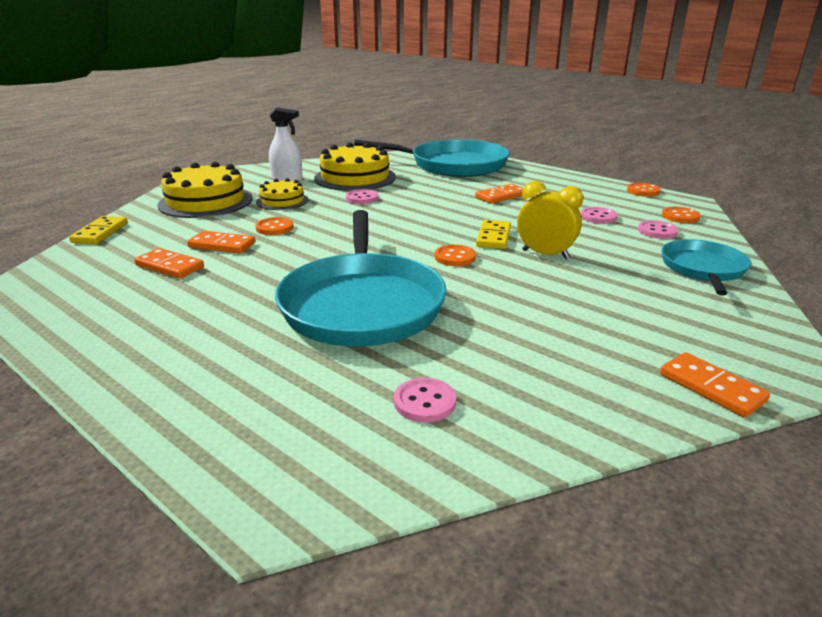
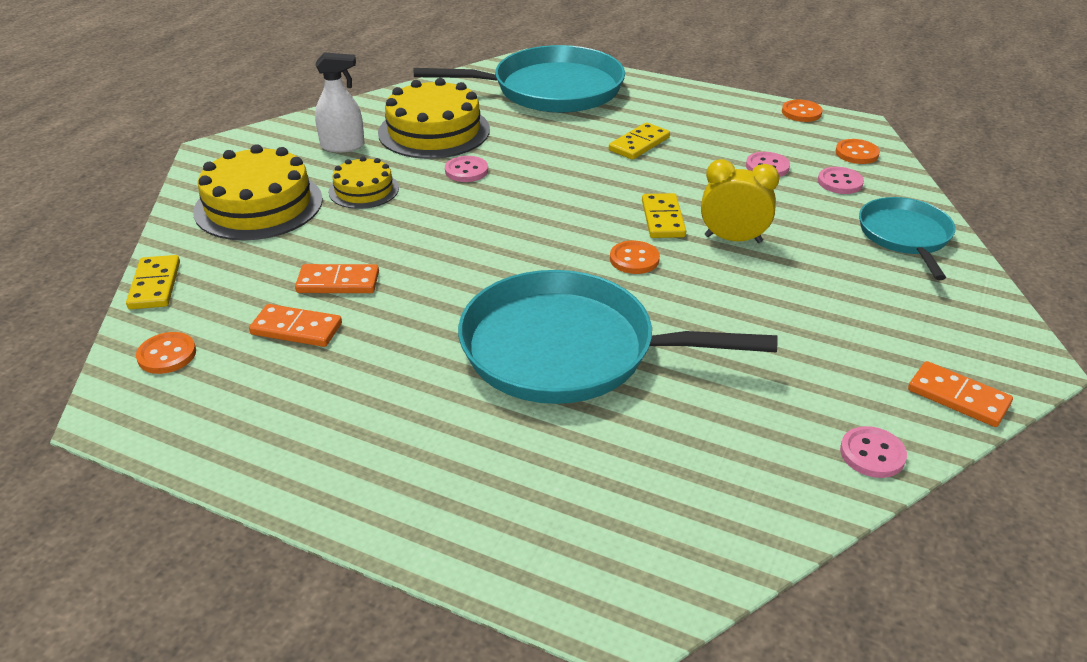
camera: 15 degrees left, 10 degrees up
orange button [255,217,293,235] -> orange button moved to [136,332,196,374]
turquoise pan [275,210,446,346] -> turquoise pan turned 120 degrees clockwise [458,270,778,404]
pink button [394,378,456,423] -> pink button moved to [840,426,907,478]
orange domino [475,184,523,204] -> yellow domino [609,122,670,160]

